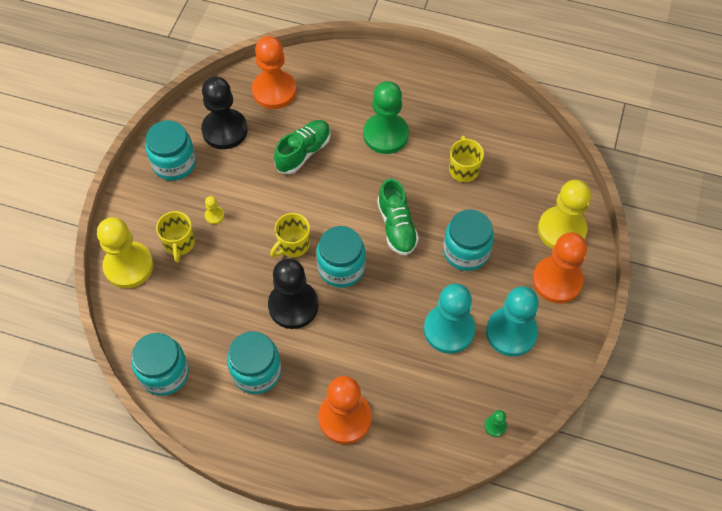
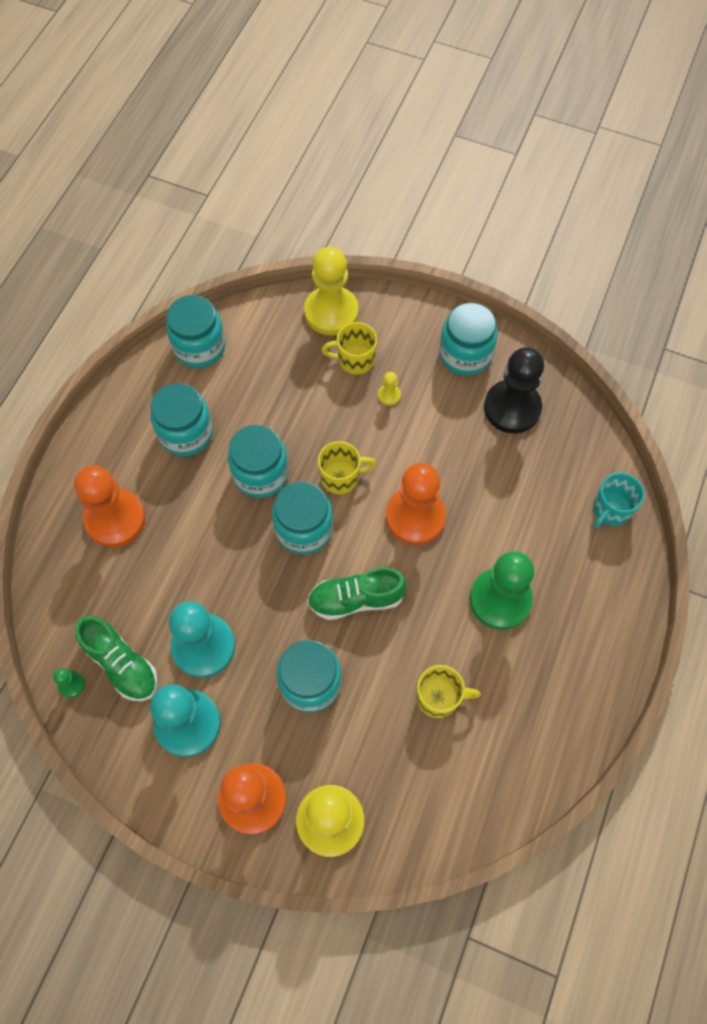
camera: 95 degrees right, 5 degrees up
orange pawn [252,36,297,109] -> orange pawn moved to [386,463,446,545]
black pawn [268,258,319,329] -> turquoise jar [228,425,289,498]
yellow mug [270,213,310,258] -> yellow mug turned 120 degrees clockwise [318,441,376,494]
green shoe [274,120,331,174] -> green shoe moved to [75,616,158,701]
none -> turquoise mug [593,473,644,529]

